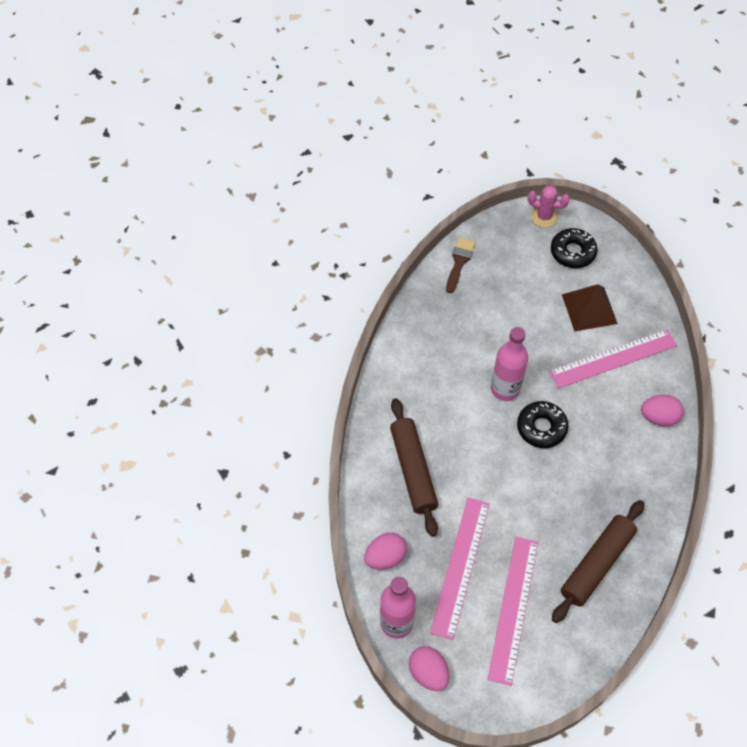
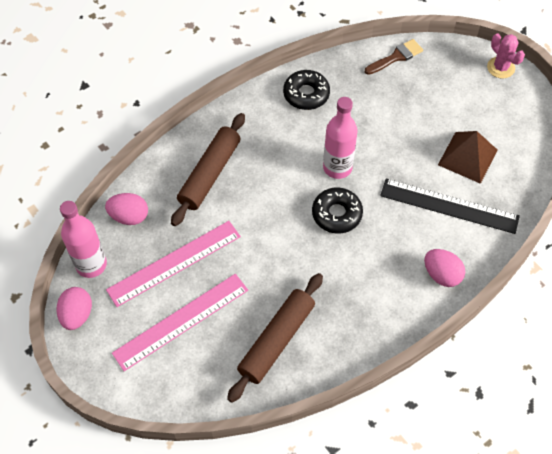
camera: 40 degrees right, 0 degrees up
pink ruler [549,329,677,388] -> black ruler [380,178,520,234]
black donut [551,228,597,268] -> black donut moved to [283,70,330,110]
brown rolling pin [552,500,644,623] -> brown rolling pin turned 45 degrees counterclockwise [227,273,323,403]

